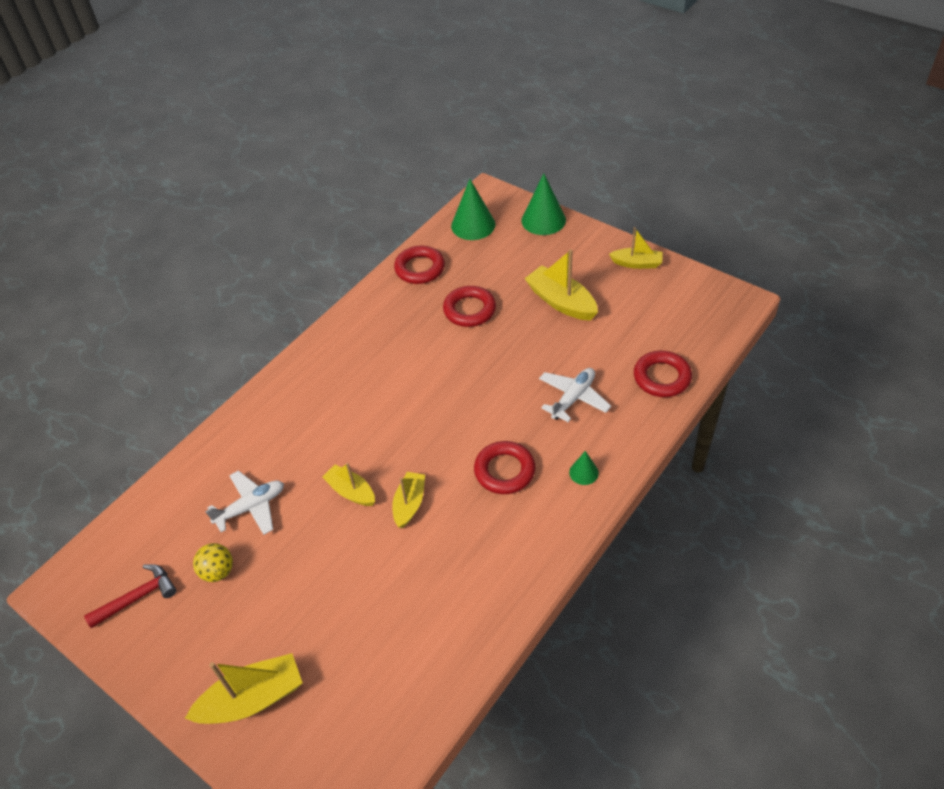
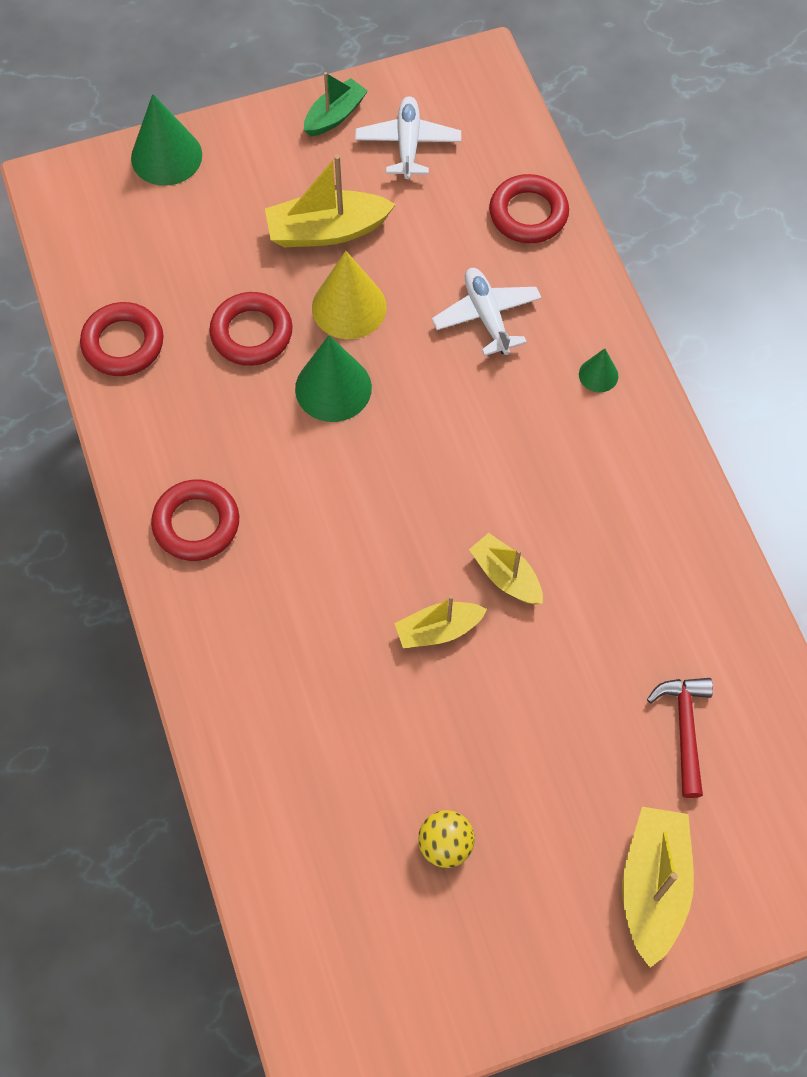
camera: 60 degrees left, 15 degrees up
red hammer [84,564,177,628] -> red hammer moved to [647,678,713,798]
white plane [205,470,284,535] -> white plane moved to [355,96,461,179]
green cone [451,179,496,240] -> green cone moved to [295,335,372,422]
red ring [474,441,535,494] -> red ring moved to [151,479,239,561]
yellow boat [609,227,663,269] -> green boat [304,72,368,136]
none -> yellow cone [312,251,387,339]

